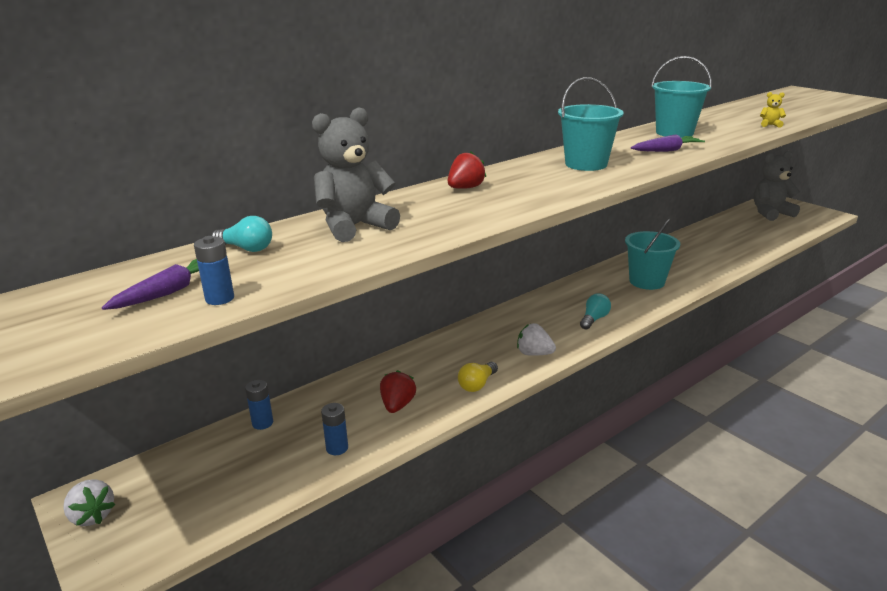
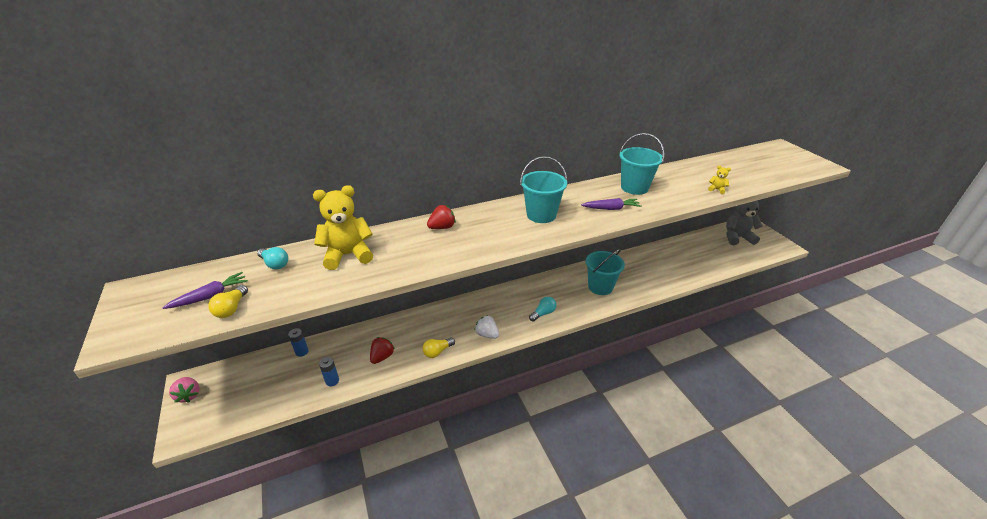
camera: 15 degrees right, 10 degrees up
white strawberry [63,479,115,526] -> pink strawberry [169,377,200,403]
blue battery [194,236,234,305] -> yellow light bulb [208,285,248,318]
grey teddy bear [312,107,400,242] -> yellow teddy bear [313,185,373,270]

